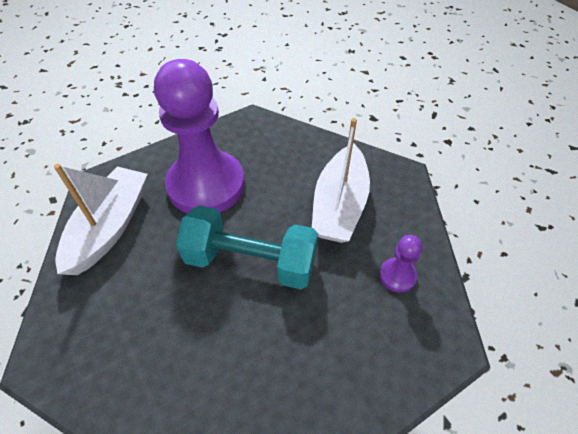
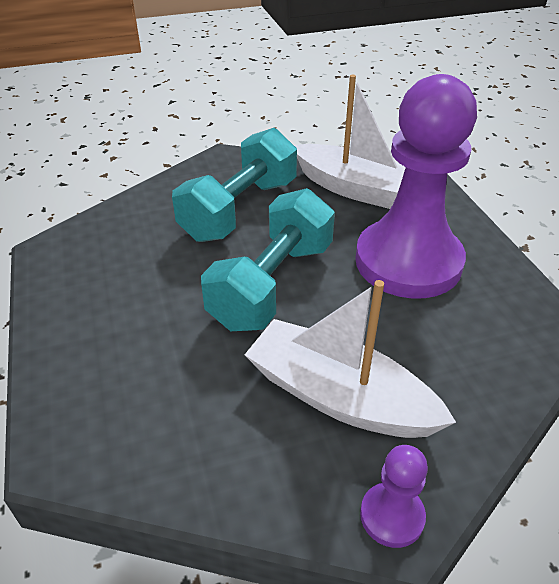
camera: 105 degrees right, 10 degrees down
purple pawn [379,235,422,292] -> purple pawn moved to [360,445,428,548]
none -> turquoise dumbbell [172,128,297,242]

